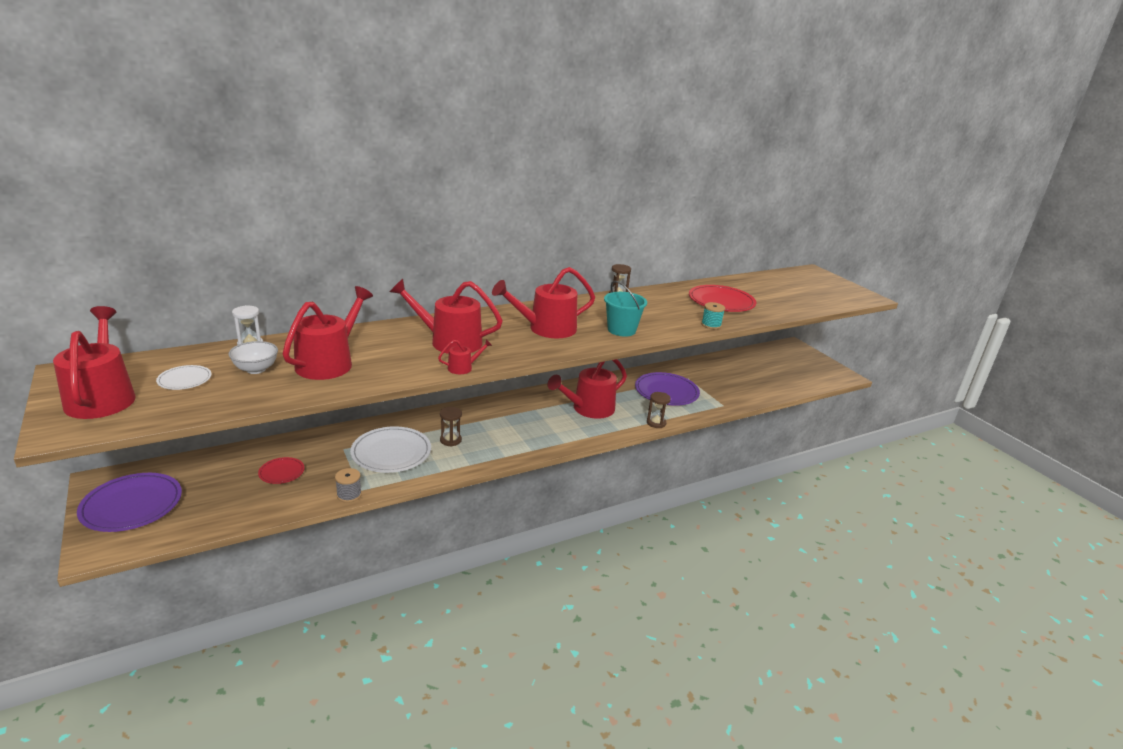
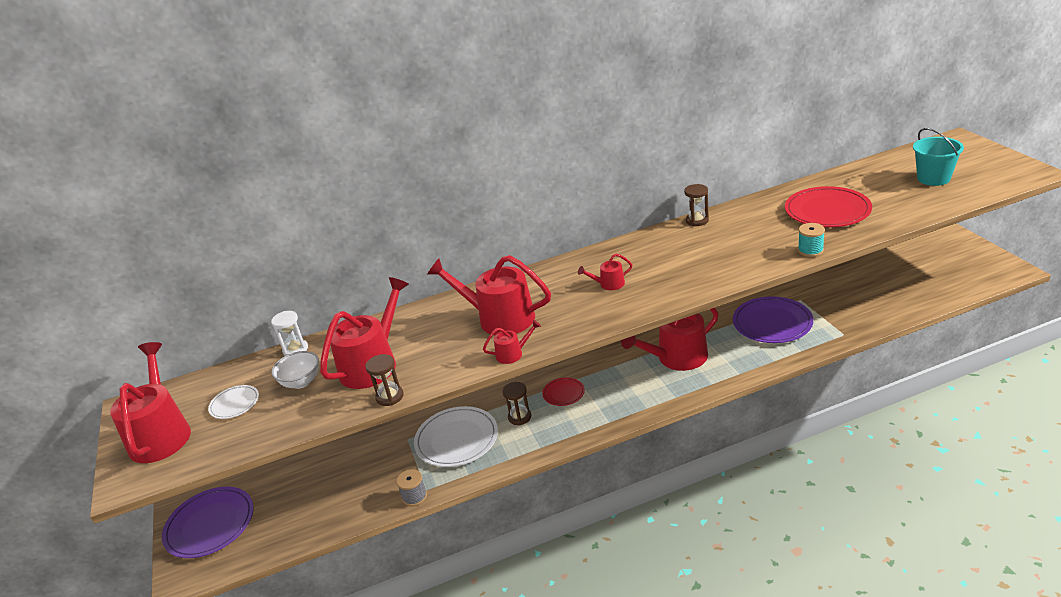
camera: 15 degrees right, 5 degrees up
red plate [258,457,305,484] -> red plate moved to [542,378,585,406]
red watering can [492,267,595,339] -> red watering can [578,254,632,290], size x0.45
turquoise bucket [604,281,647,337] -> turquoise bucket moved to [913,128,964,186]
brown hourglass [647,392,671,428] -> brown hourglass moved to [365,354,404,406]

